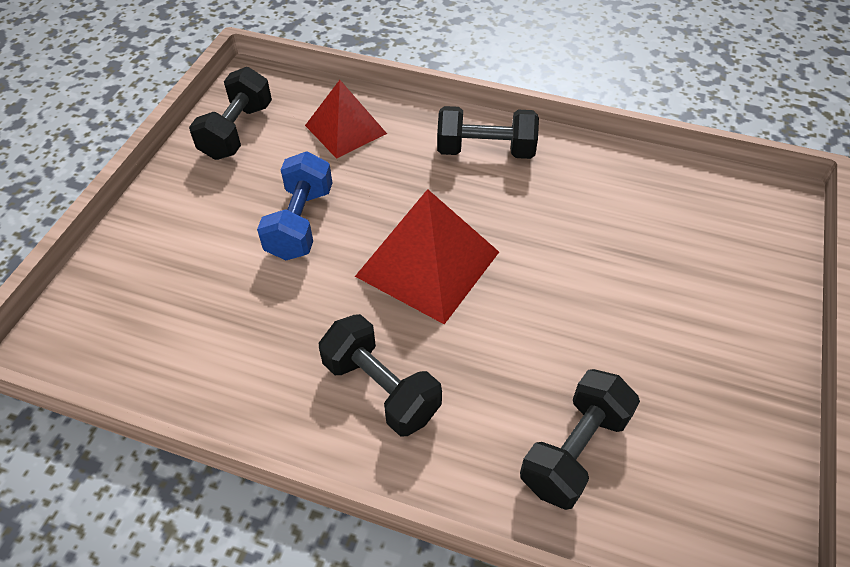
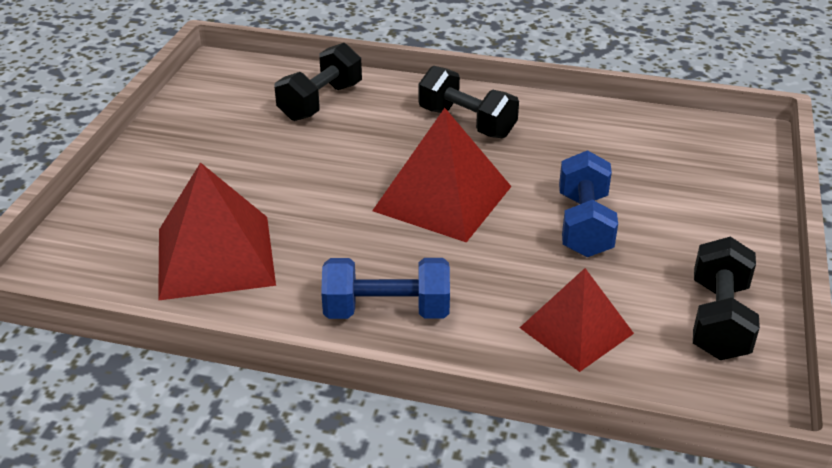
camera: 175 degrees right, 15 degrees down
black dumbbell [437,106,539,159] -> blue dumbbell [321,258,450,319]
none -> red pyramid [158,162,276,301]

